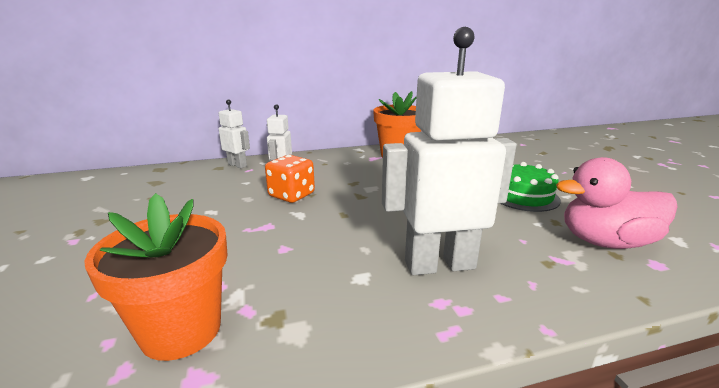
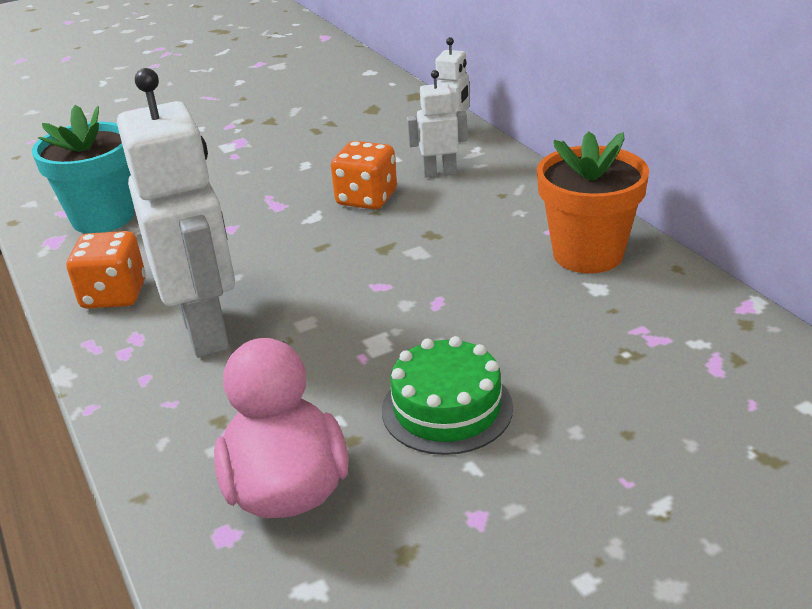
camera: 80 degrees right, 10 degrees up
orange flower pot [84,193,228,361] -> turquoise flower pot [32,105,134,233]
none -> orange dice [67,231,146,308]

